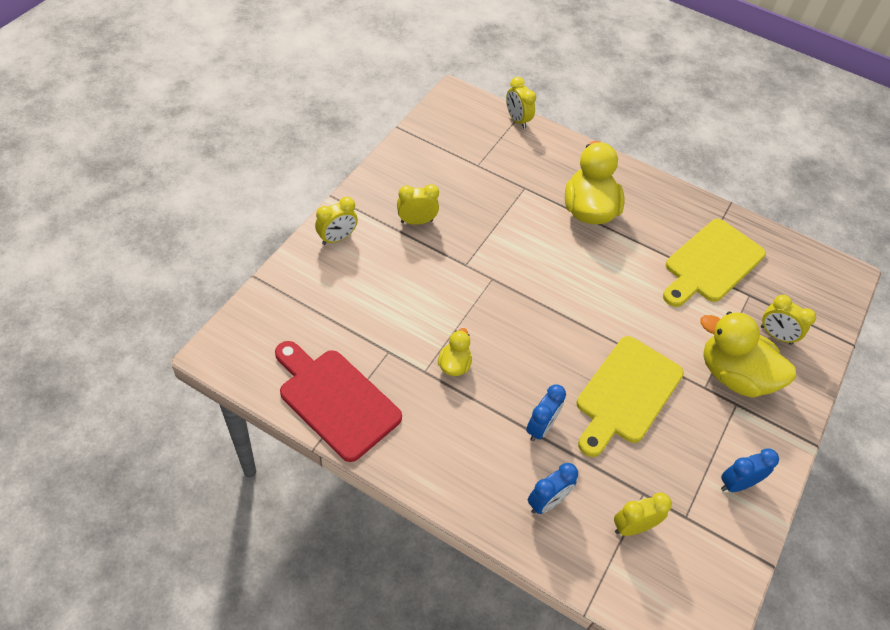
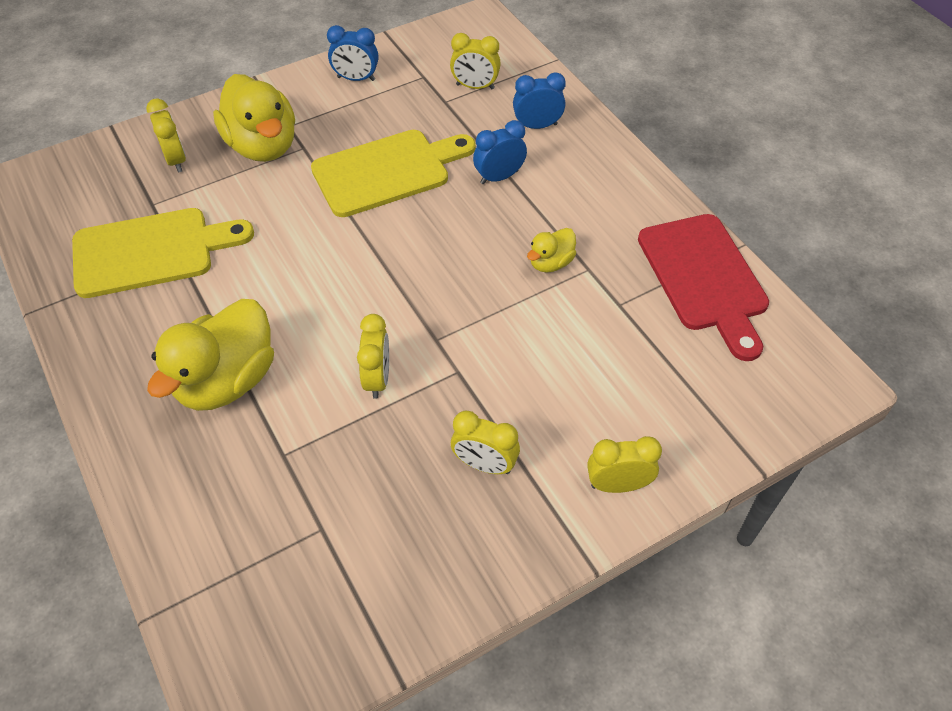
camera: 145 degrees left, 0 degrees up
yellow clock [506,77,536,129] -> yellow clock moved to [357,314,389,399]

